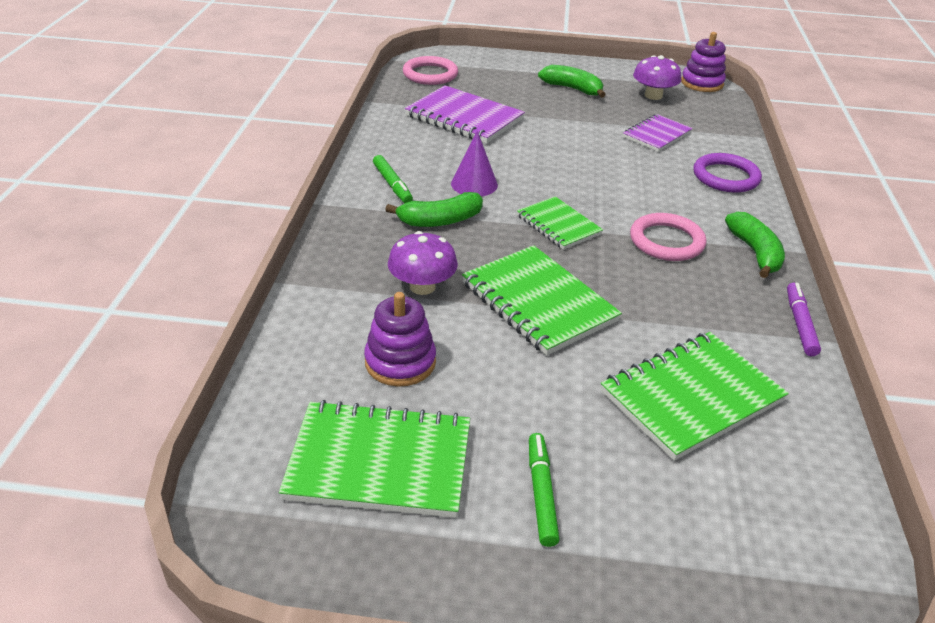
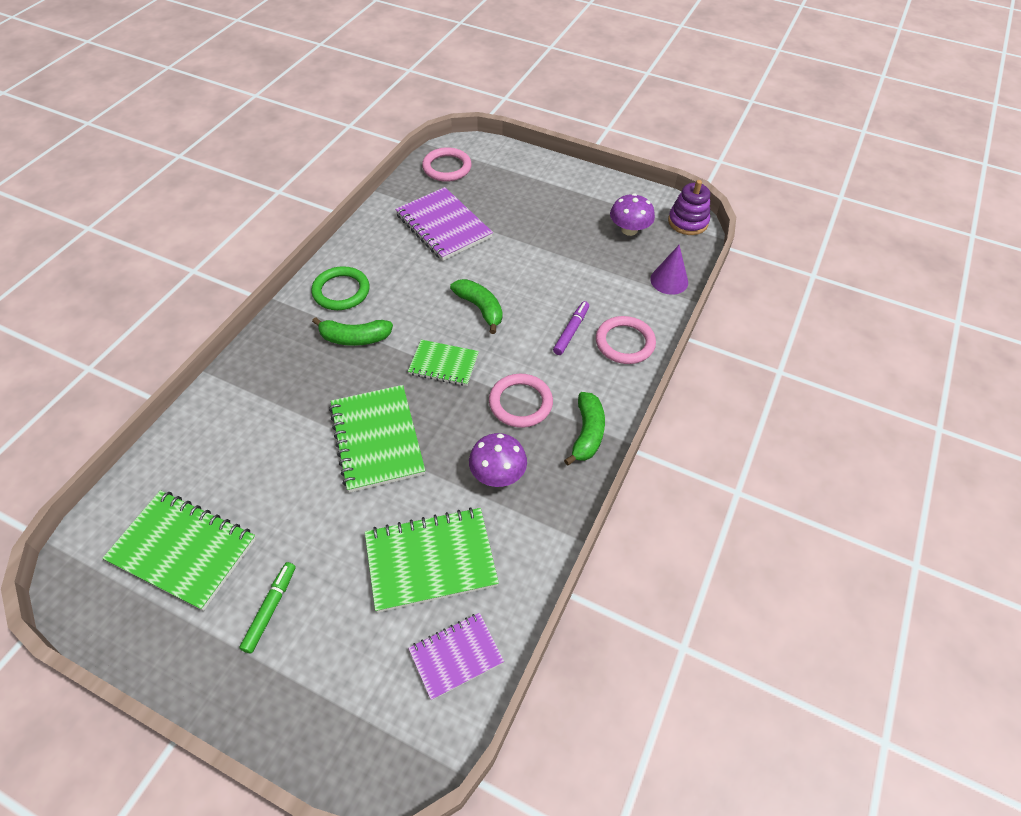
camera: 20 degrees right, 15 degrees up
purple stacking toy [364,292,436,387] -> none
green marker [373,155,413,203] -> green ring [311,266,370,310]
purple mushroom [388,231,458,295] -> purple mushroom moved to [469,433,527,487]
purple cone [451,131,498,196] -> purple cone moved to [650,245,688,295]
green notebook [517,196,603,250] -> green notebook turned 60 degrees counterclockwise [408,340,479,386]
green banana [538,65,606,98] -> green banana moved to [450,279,502,334]
purple notebook [623,114,693,152] -> purple notebook moved to [408,613,504,700]
purple ring [693,153,762,193] -> pink ring [596,316,656,364]
purple marker [787,283,821,356] -> purple marker moved to [553,301,589,355]

